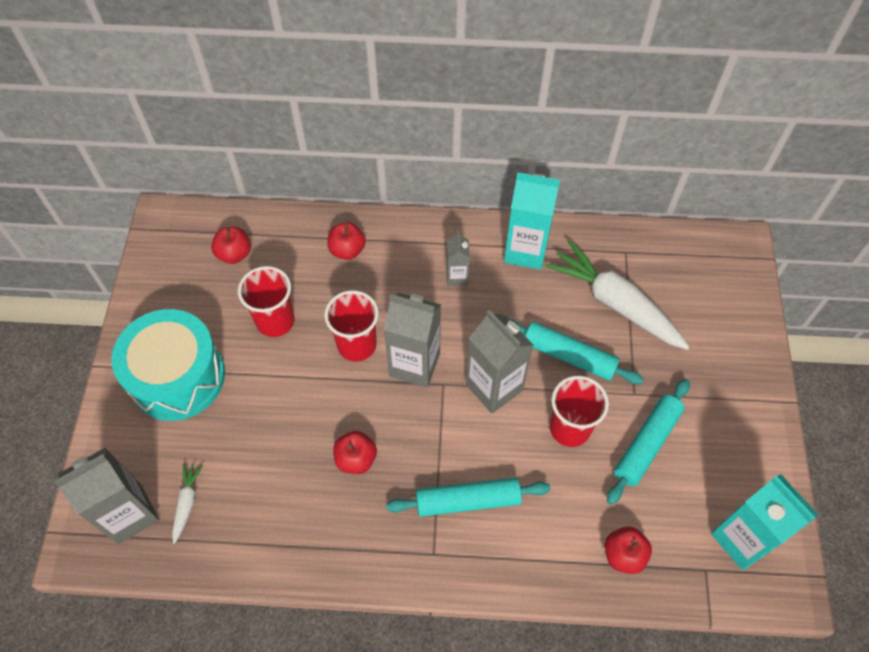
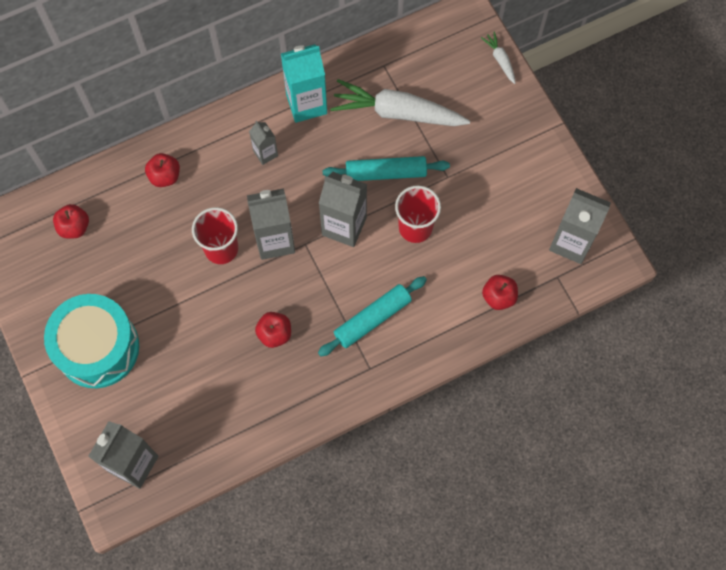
camera: 30 degrees left, 10 degrees up
white carrot [172,463,203,544] -> white carrot moved to [481,32,516,84]
red cup [238,266,295,337] -> none
turquoise rolling pin [607,379,690,505] -> none
turquoise carton [711,474,818,570] -> grey carton [549,188,611,264]

